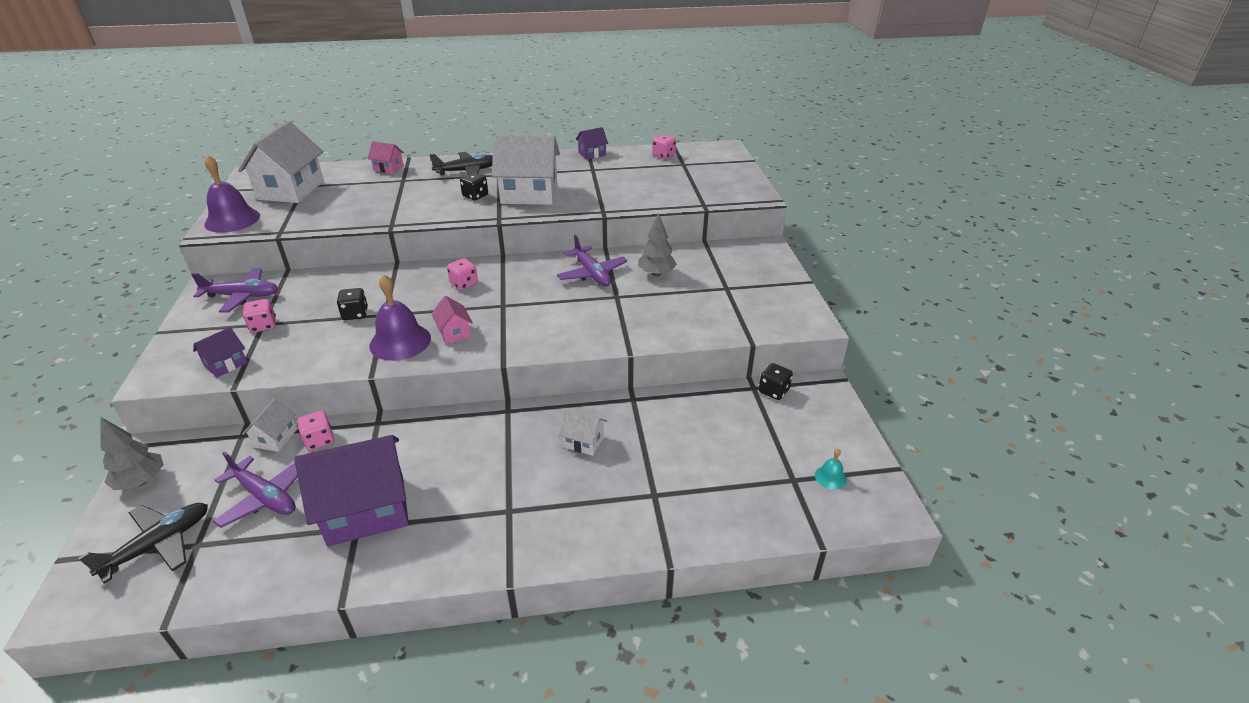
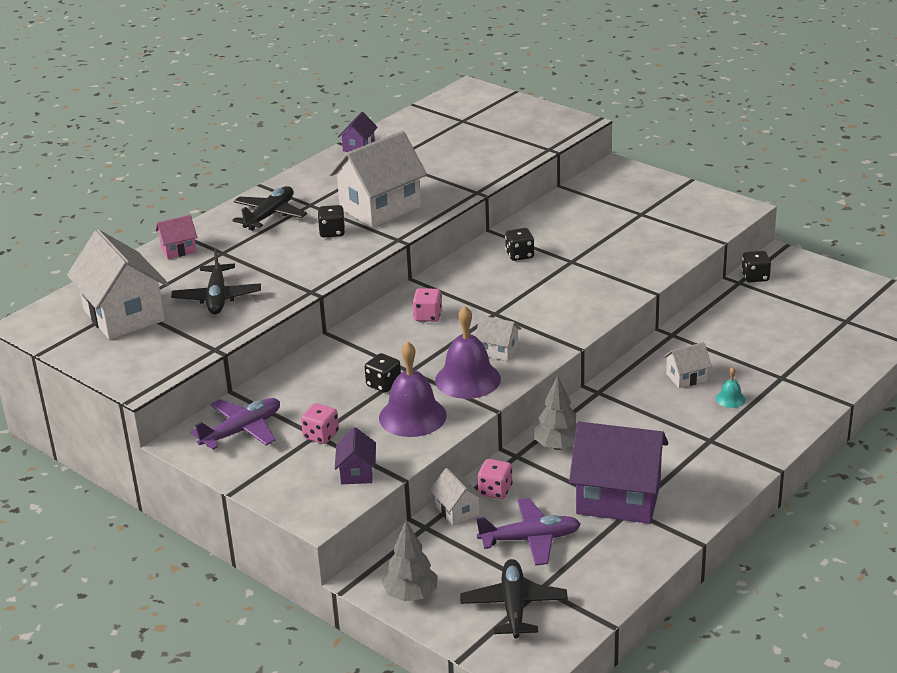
camera: 40 degrees left, 5 degrees down
purple bell [204,155,260,233] -> purple bell moved to [379,342,447,437]
purple house [295,435,409,546] -> purple house turned 75 degrees clockwise [569,422,668,524]
pink house [431,296,473,344] -> white house [475,316,521,361]
purple plane [557,234,627,286] -> black dice [505,228,534,261]
grey tree [638,213,677,276] -> grey tree moved to [534,375,577,450]
pink dice [652,135,676,159] -> none
turquoise bell [815,448,847,490] -> turquoise bell moved to [716,367,746,408]
none -> black plane [171,248,261,315]

